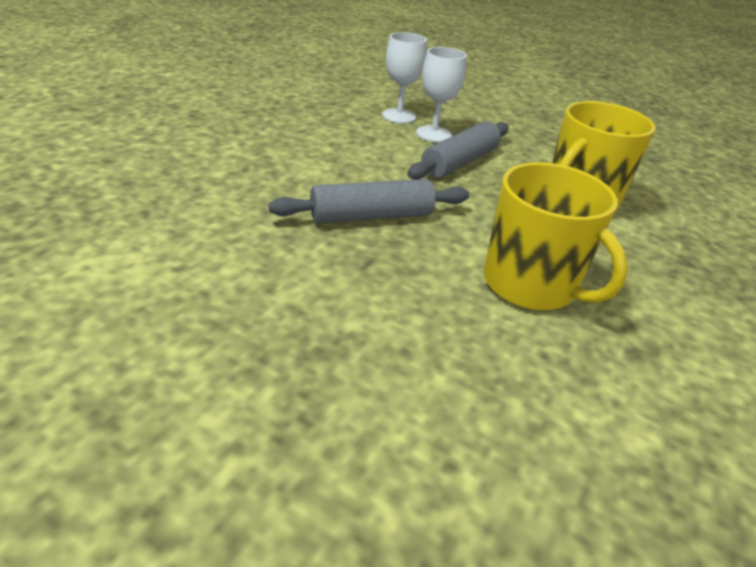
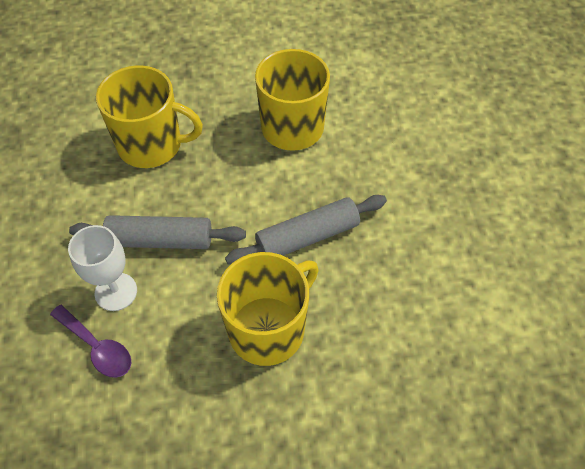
camera: 125 degrees left, 20 degrees up
grey rolling pin [269,179,469,223] -> grey rolling pin turned 60 degrees counterclockwise [225,195,387,265]
white goblet [382,32,427,124] -> purple spoon [50,305,132,378]
none -> yellow mug [217,252,319,366]

